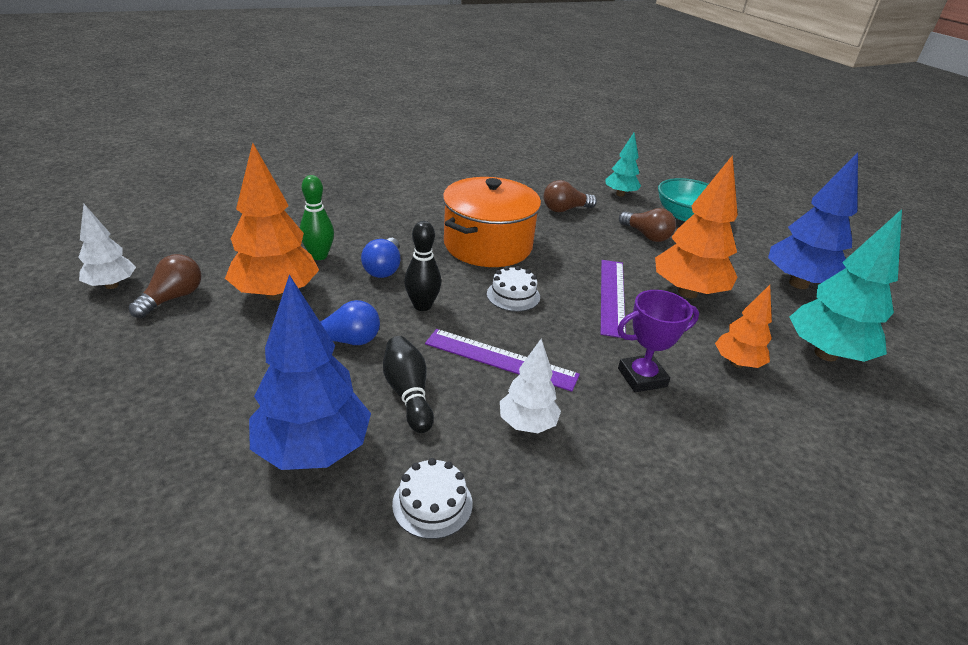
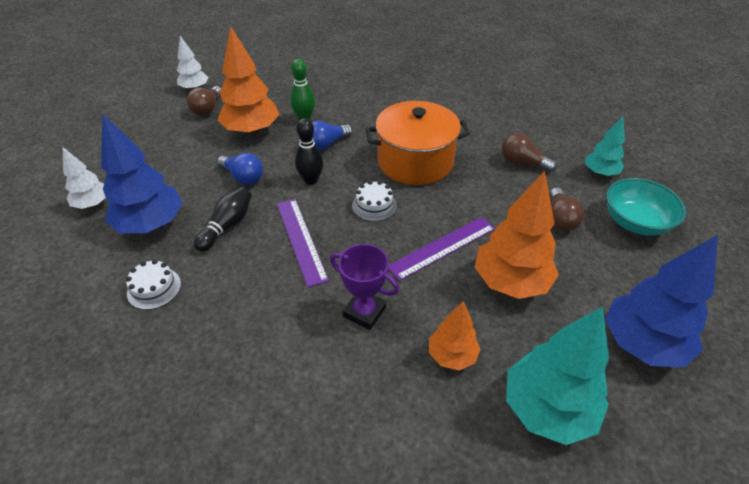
camera: 50 degrees right, 10 degrees up
brown light bulb [129,254,202,318] -> brown light bulb turned 120 degrees clockwise [187,86,221,115]
white tree [500,338,561,433] -> white tree moved to [63,147,106,209]

